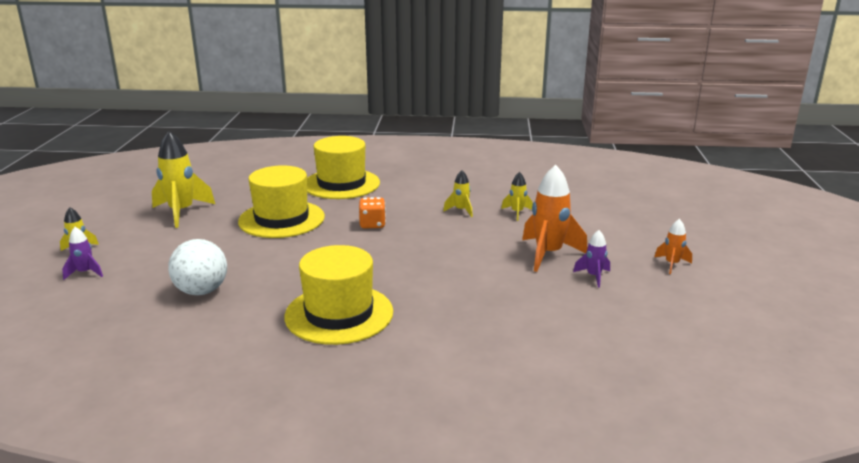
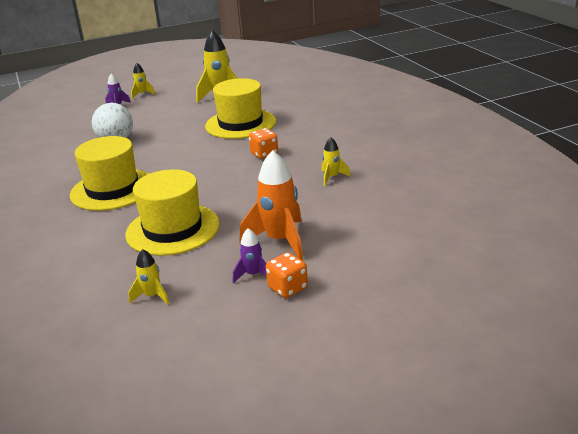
camera: 65 degrees right, 5 degrees up
yellow hat [307,136,380,199] -> yellow hat moved to [126,169,220,256]
yellow rocket [501,172,533,221] -> yellow rocket moved to [128,249,169,305]
orange rocket [655,219,692,274] -> none
none -> orange dice [266,252,308,298]

